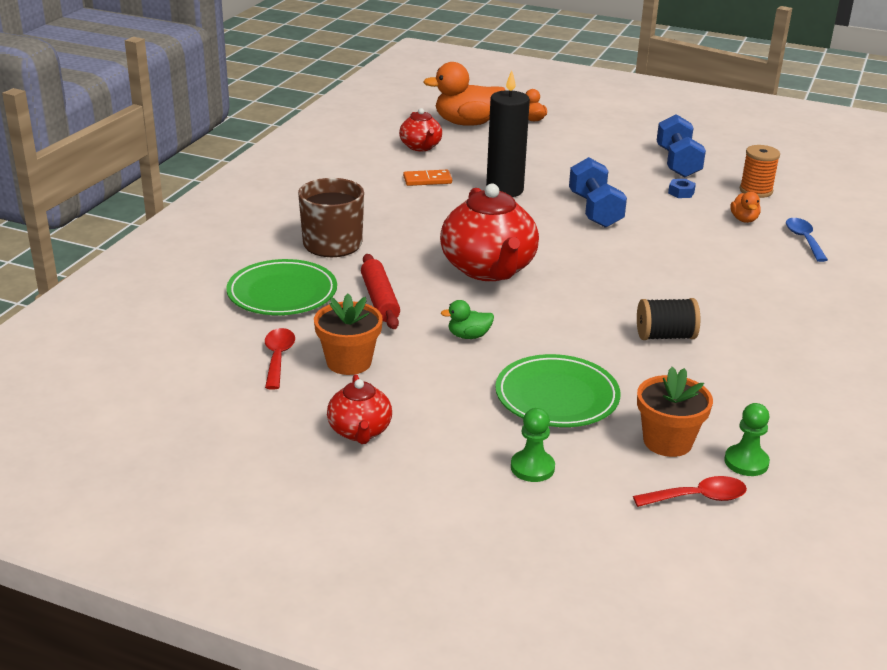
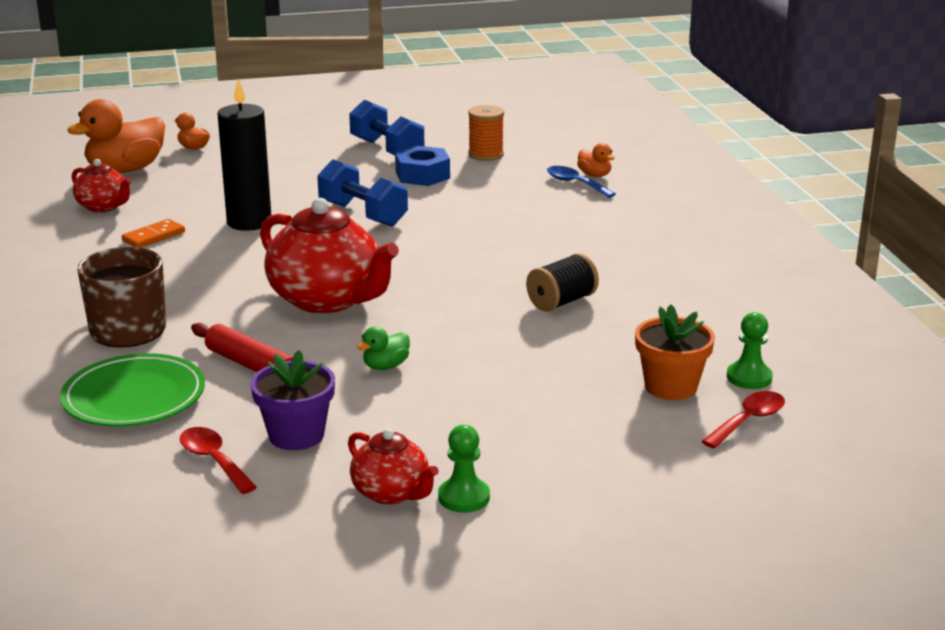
camera: 35 degrees left, 5 degrees down
orange flower pot [314,294,383,375] -> purple flower pot [250,350,335,450]
green plate [495,354,620,427] -> none
green pawn [511,408,555,482] -> green pawn moved to [438,425,490,513]
blue nut [668,179,696,198] -> blue nut [395,146,450,186], size x1.92
orange duck [730,192,761,223] -> orange duck moved to [577,143,615,177]

